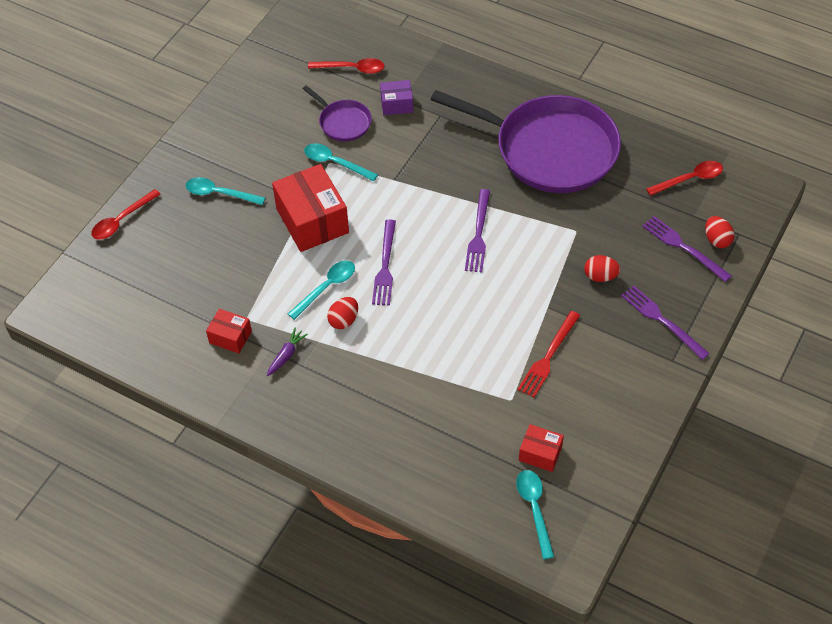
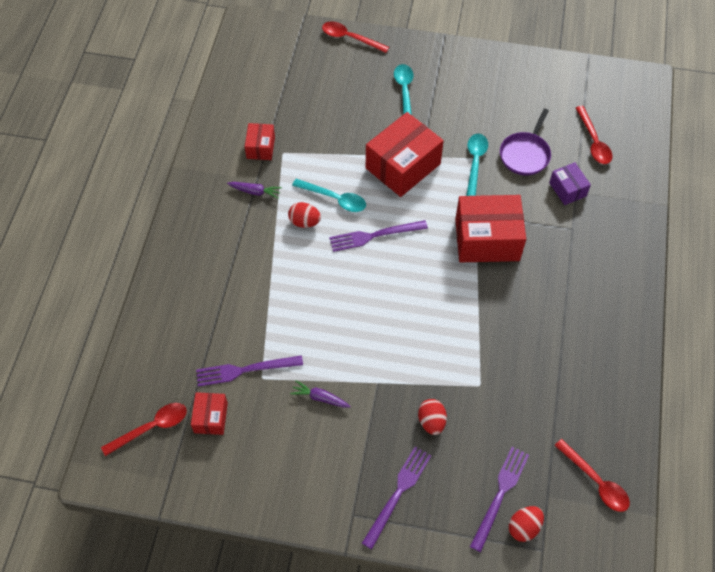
camera: 70 degrees right, 5 degrees up
purple pan [431,90,621,193] -> none
purple fork [465,189,490,272] -> purple fork moved to [196,355,303,387]
turquoise spoon [516,470,554,559] -> red spoon [101,403,187,456]
red fork [518,311,580,398] -> purple carrot [290,380,351,408]
none -> red box [455,195,526,262]

